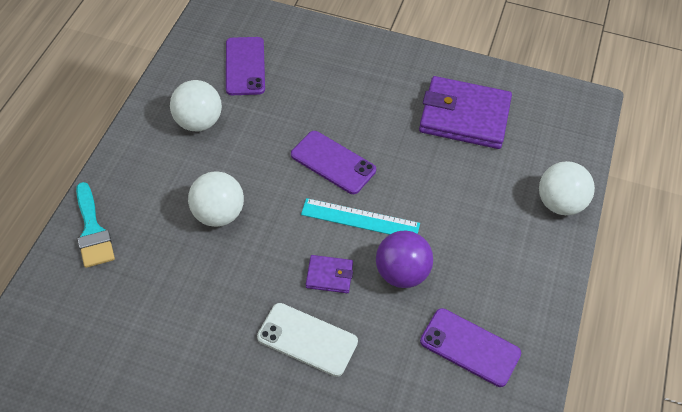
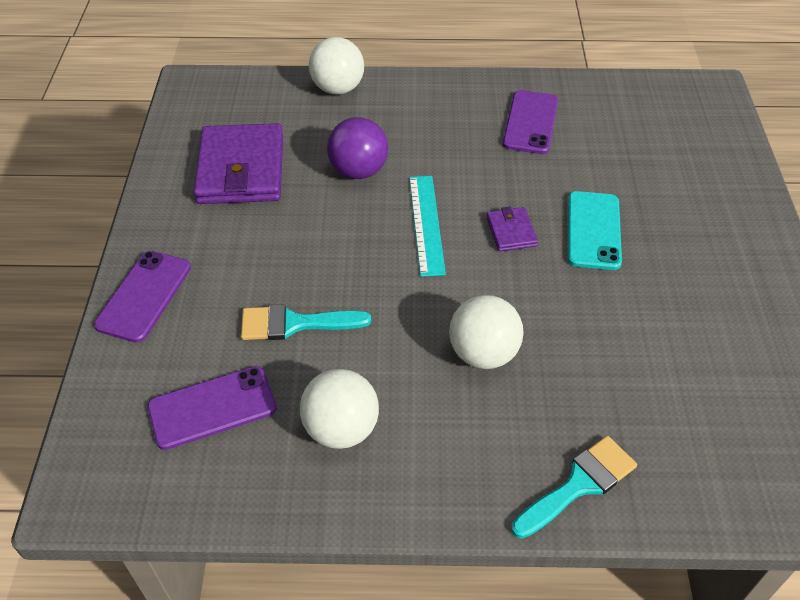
camera: 105 degrees left, 5 degrees down
white phone [257,303,358,377] -> turquoise phone [568,191,622,270]
purple phone [291,131,376,194] -> purple phone moved to [94,251,191,343]
purple ball [376,231,433,288] -> purple ball moved to [327,117,388,179]
none -> turquoise brush [241,304,371,340]

